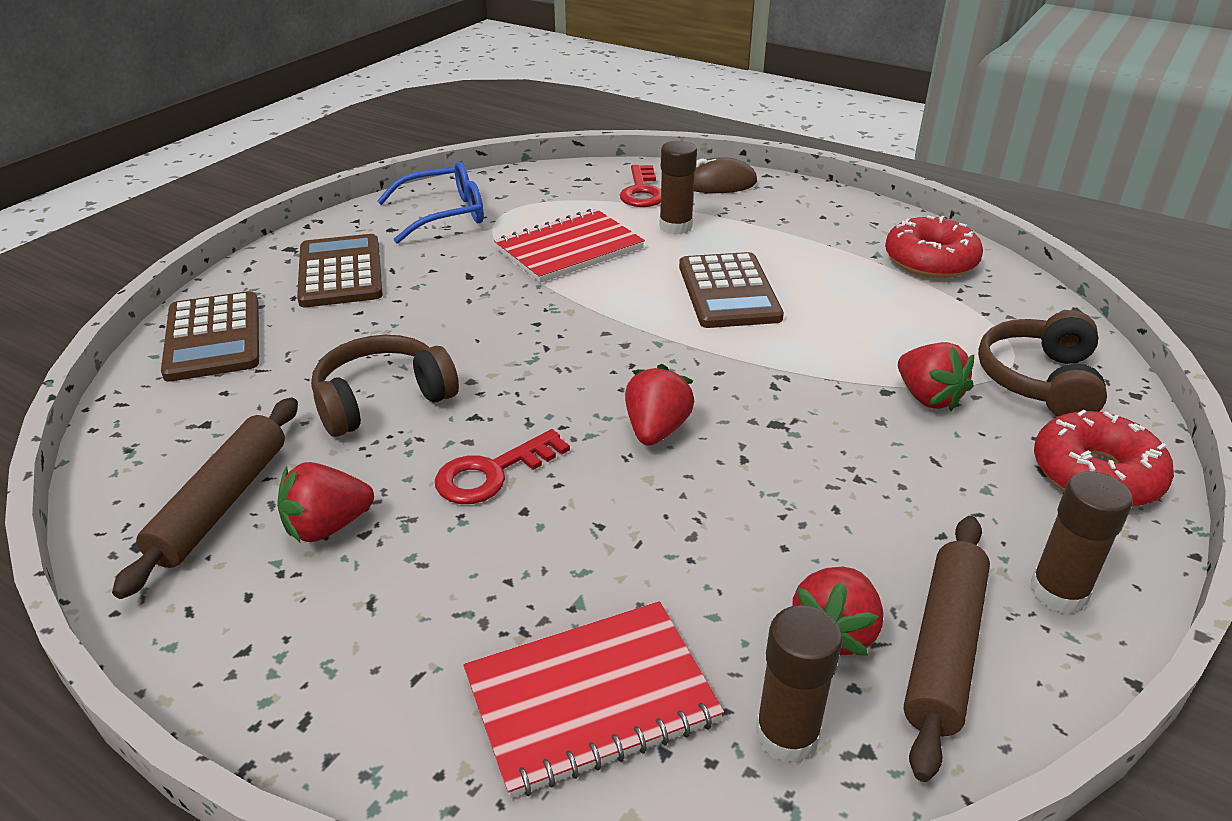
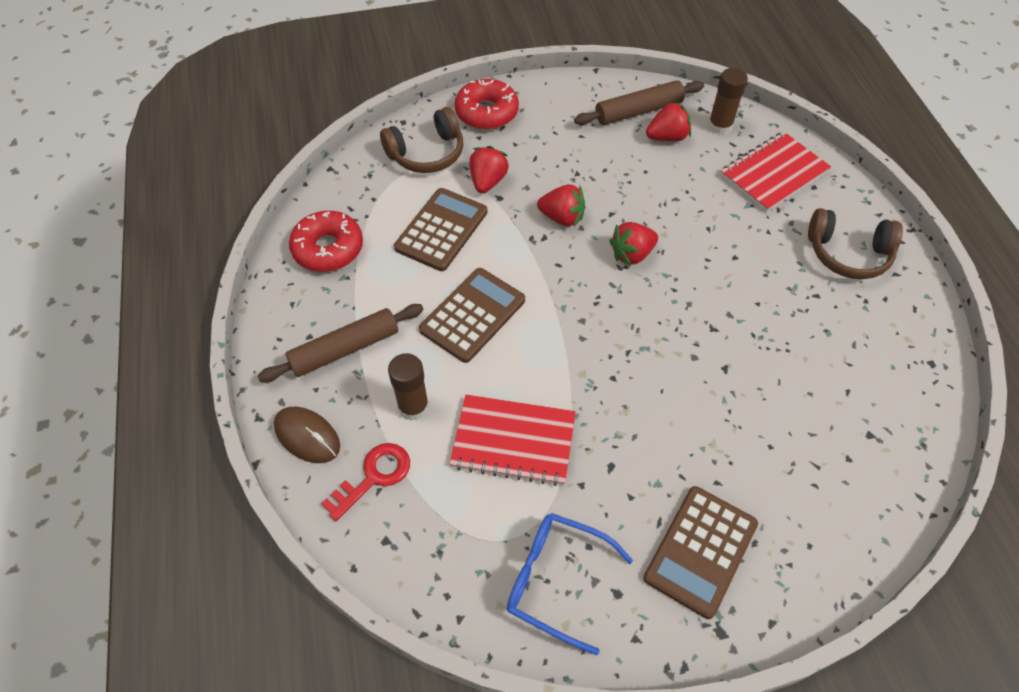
camera: 135 degrees left, 20 degrees up
brown rolling pin [112,398,298,599] -> brown rolling pin moved to [257,304,424,382]
brown calculator [161,291,259,382] -> brown calculator moved to [394,188,488,271]
red strawberry [277,462,374,542] -> red strawberry moved to [537,185,585,226]
brown headphones [311,335,459,437] -> brown headphones moved to [808,208,903,279]
red key [435,429,570,504] -> none
red notebook [463,601,724,798] -> red notebook turned 60 degrees counterclockwise [720,131,831,212]
brown glue stick [1030,471,1133,614] -> none

